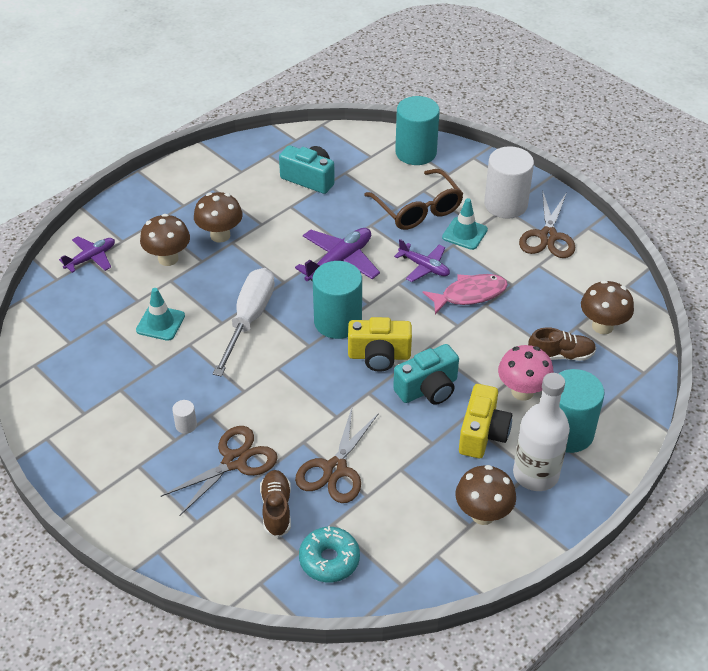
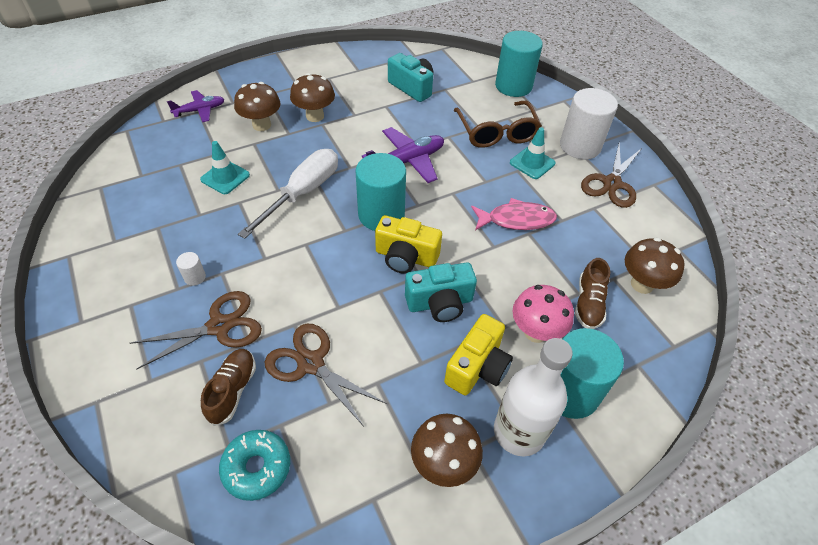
camera: 15 degrees right, 5 degrees up
brown scissors [295,408,379,503] -> brown scissors turned 90 degrees clockwise [264,324,386,427]
purple plane [394,239,450,282] -> none
brown shoe [528,327,596,361] -> brown shoe turned 90 degrees clockwise [575,258,610,329]

